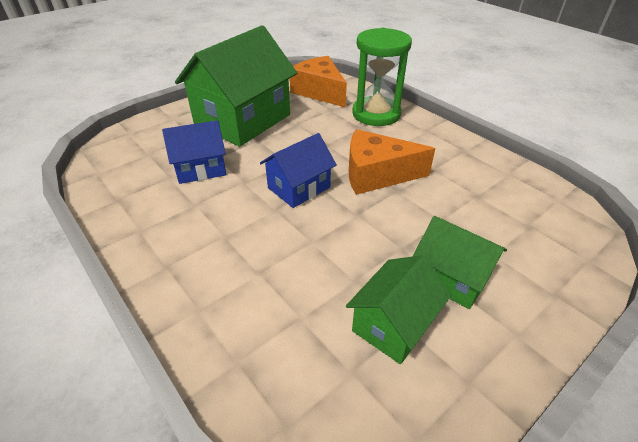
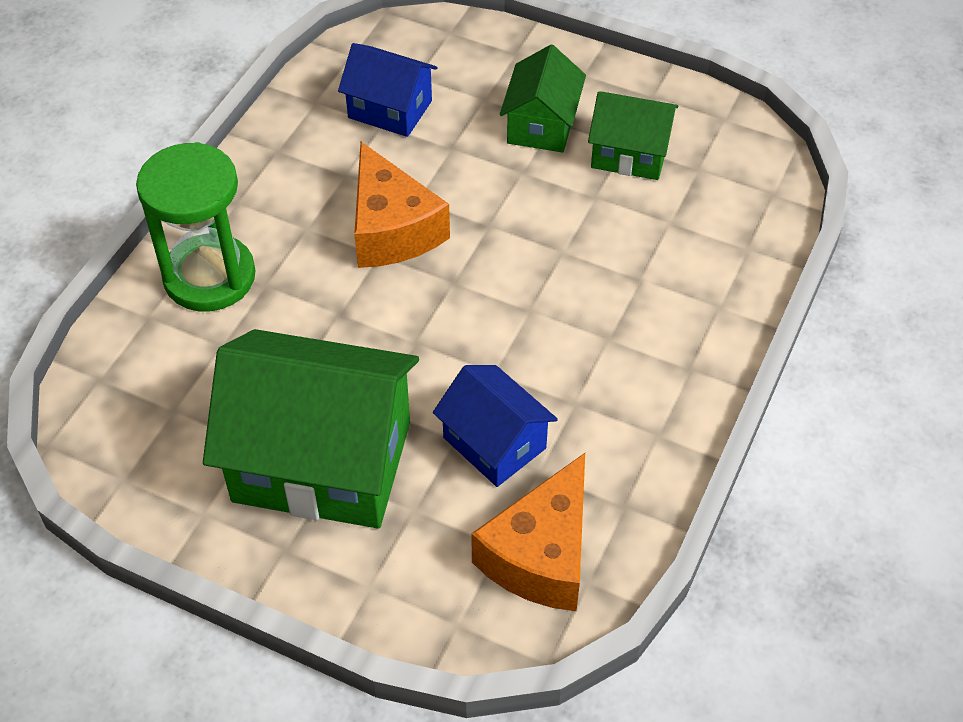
camera: 115 degrees left, 10 degrees up
blue house [260,133,337,208] -> blue house moved to [338,43,437,137]
orange cheese [290,56,347,108] -> orange cheese moved to [471,453,585,611]

